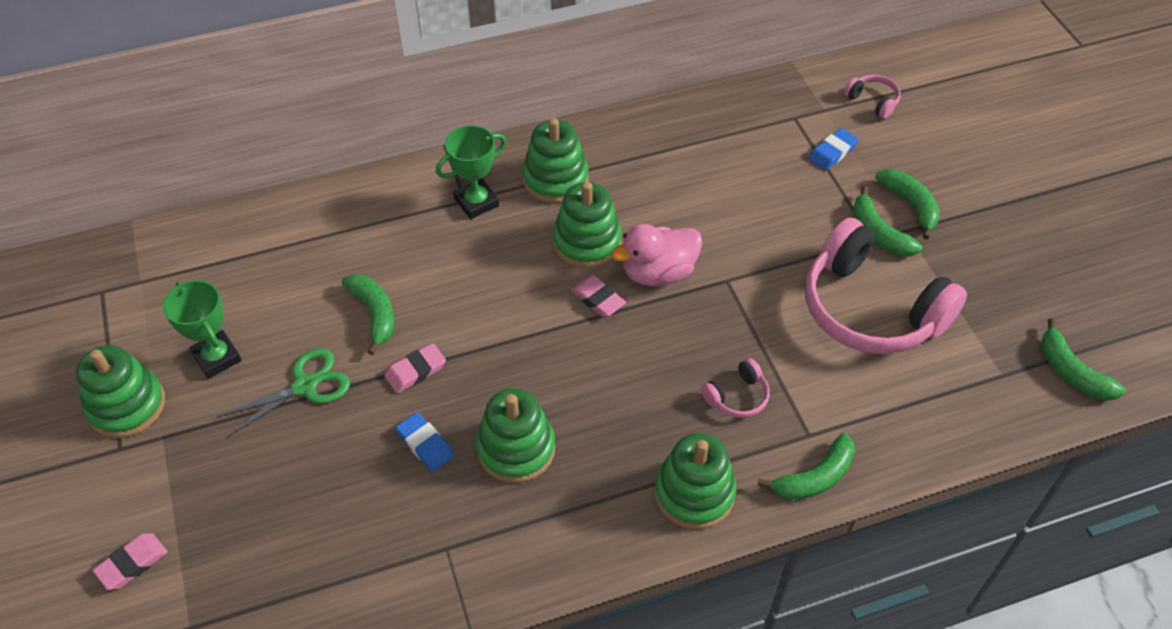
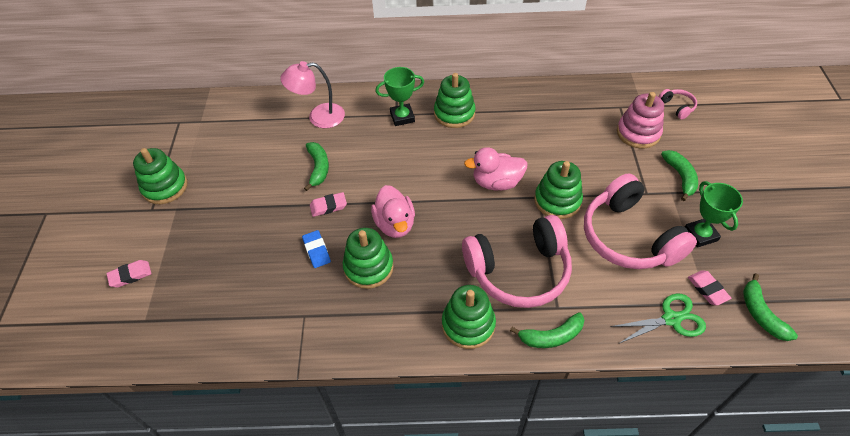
camera: 20 degrees right, 0 degrees up
green trophy [163,280,242,379] -> green trophy moved to [685,181,743,248]
green scissors [216,348,350,437] -> green scissors moved to [610,293,706,343]
green stacking toy [553,182,622,268] -> green stacking toy moved to [534,161,583,219]
pink eraser [571,275,626,317] -> pink eraser moved to [688,270,731,306]
pink headphones [701,358,770,418] -> pink headphones [462,215,572,308], size x2.43
blue eraser [809,128,859,170] -> pink stacking toy [617,92,664,148]
green banana [853,186,922,256] -> none
none -> pink lamp [280,61,345,128]
none -> pink duck [371,185,415,238]

